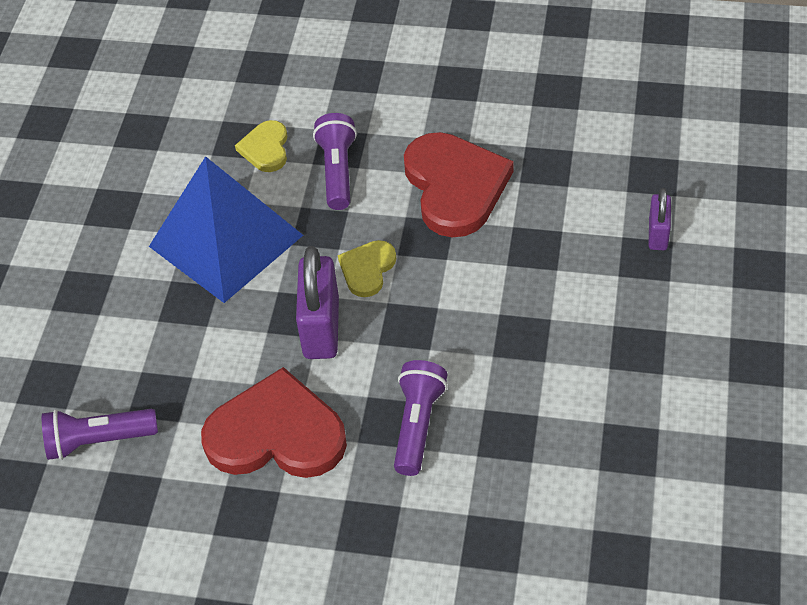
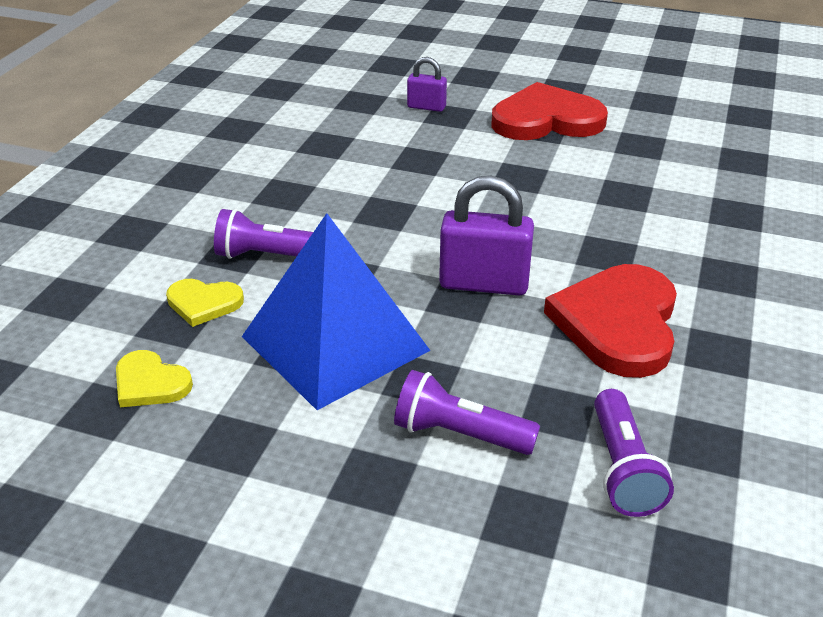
camera: 85 degrees left, 15 degrees down
yellow heart [338,240,396,297] -> yellow heart moved to [116,350,193,407]
purple flashlight [394,360,448,476] -> purple flashlight moved to [394,370,540,455]
red heart [404,132,514,238] -> red heart moved to [491,82,608,140]

